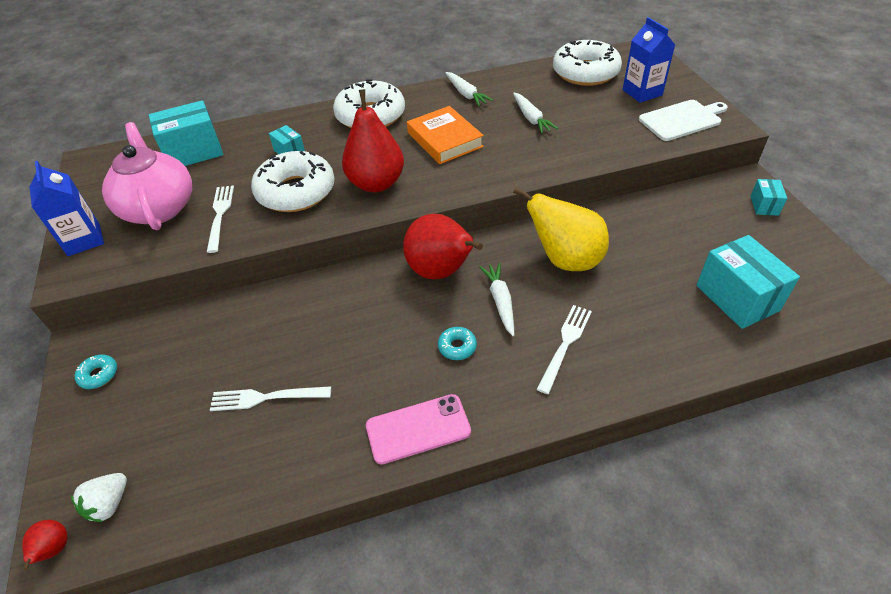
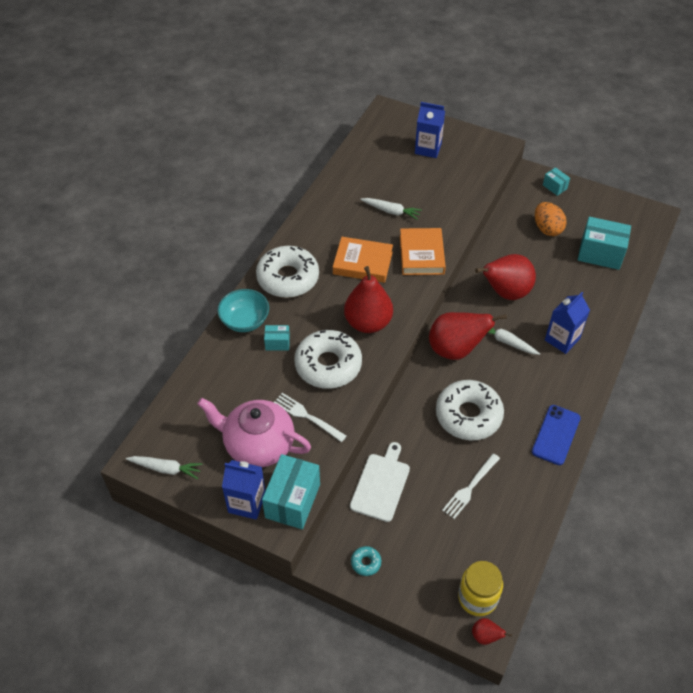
camera: 50 degrees left, 5 degrees up
white strawberry [71,473,127,522] -> yellow jar [458,561,503,616]
turquoise box [149,100,223,166] -> turquoise box moved to [262,454,320,529]
pink phone [366,394,471,464] -> blue phone [532,405,581,465]
turquoise donut [438,327,477,360] -> none
white carrot [445,72,493,106] -> white carrot moved to [126,456,203,479]
yellow pear [513,187,609,271] -> red pear [475,254,536,300]
white fork [537,305,592,394] -> blue carton [545,292,590,354]
white donut [553,40,622,86] -> white donut moved to [436,380,504,440]
white cutting board [639,100,728,141] -> white cutting board moved to [350,442,410,522]
none -> turquoise bowl [217,289,269,332]
none -> orange book [400,228,446,275]
none -> orange egg [535,202,567,236]

